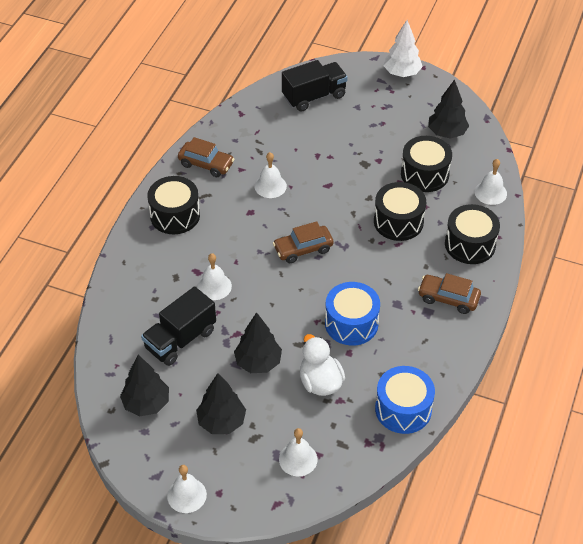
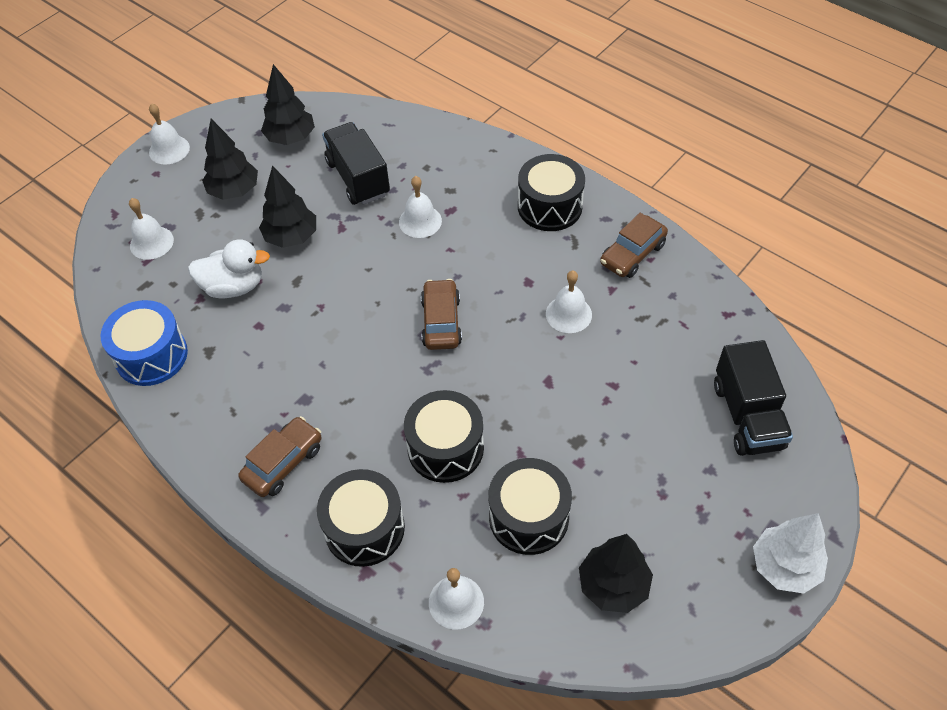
camera: 110 degrees right, 5 degrees up
blue drum [325,282,380,346] -> none

